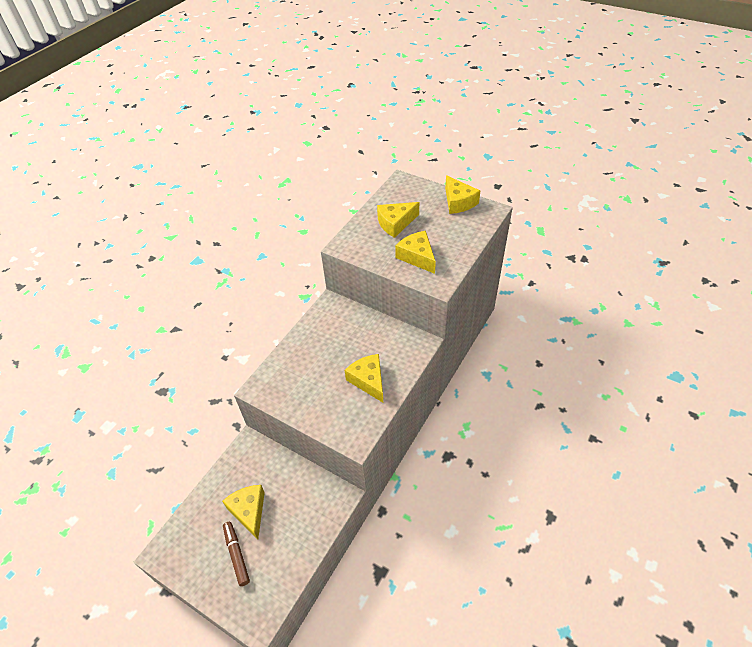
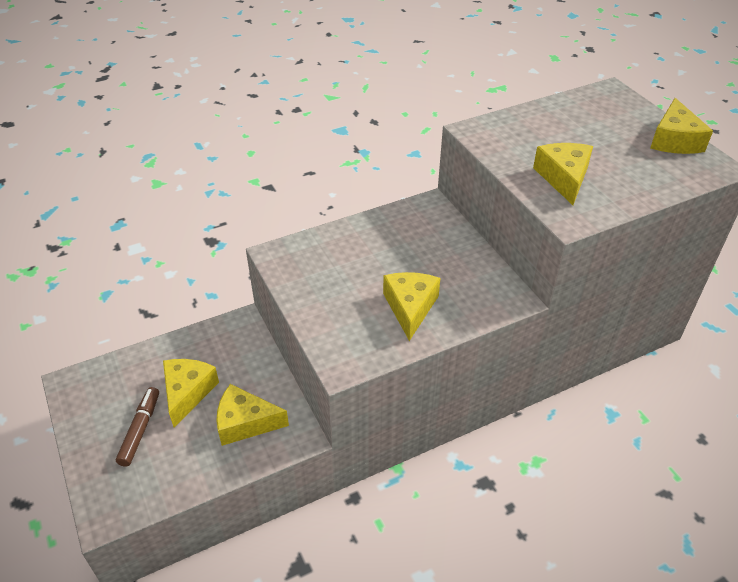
camera: 30 degrees right, 5 degrees down
yellow cheese [377,202,419,238] -> yellow cheese moved to [216,384,289,446]

